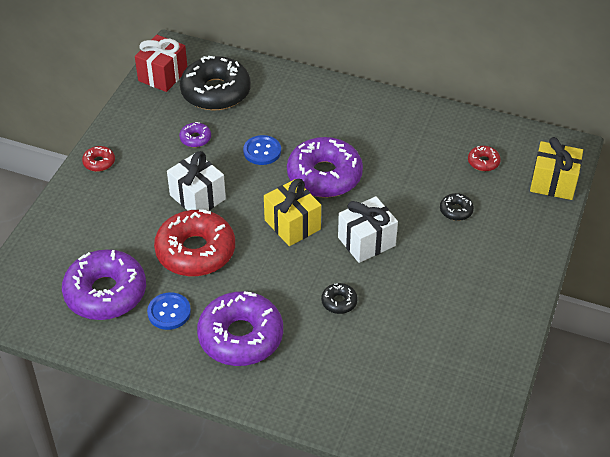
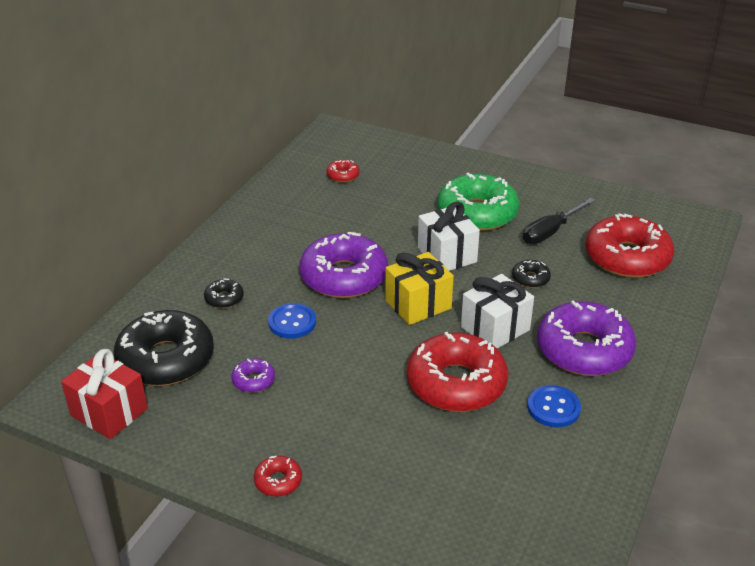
camera: 85 degrees left, 10 degrees down
purple donut [62,249,146,320] -> none
white gift [167,151,226,211] -> white gift moved to [461,274,534,349]
black donut [440,193,474,221] -> black donut moved to [204,278,244,308]
yellow gift [530,137,583,200] -> none
none -> green donut [438,173,519,231]
none -> black screwdriver [523,198,595,244]
none -> red donut [585,213,674,278]

